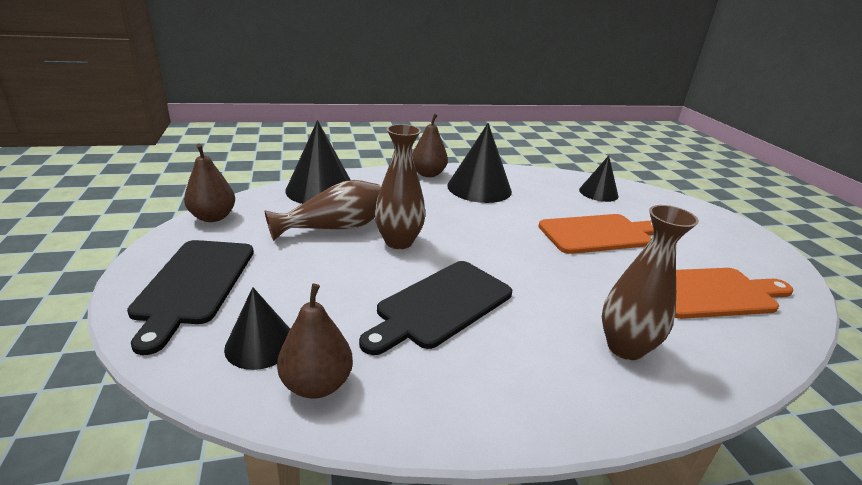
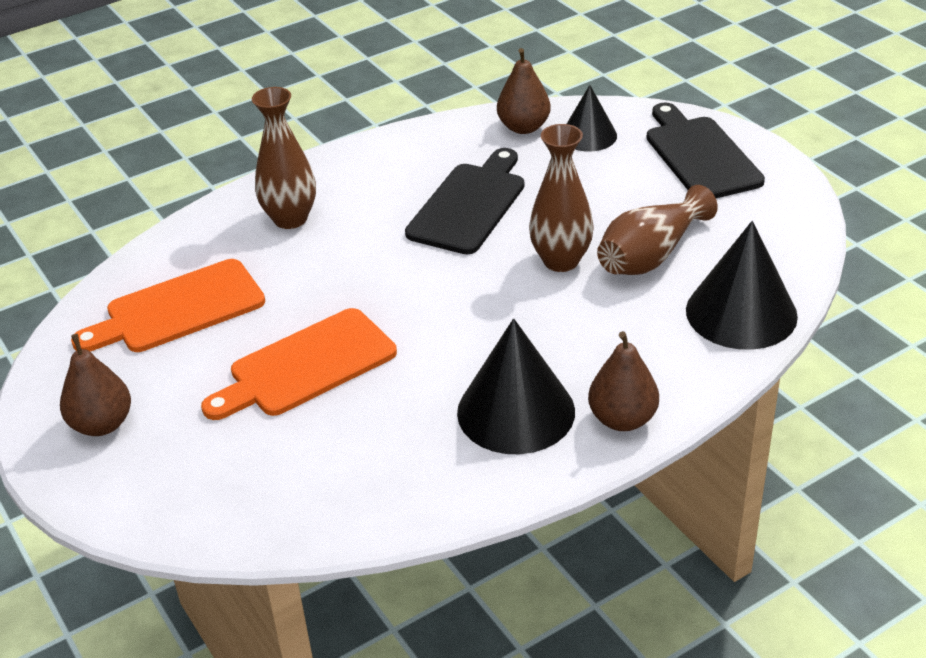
camera: 165 degrees right, 10 degrees up
brown pear [184,144,235,222] -> brown pear moved to [60,334,131,436]
black cone [579,156,619,202] -> none

